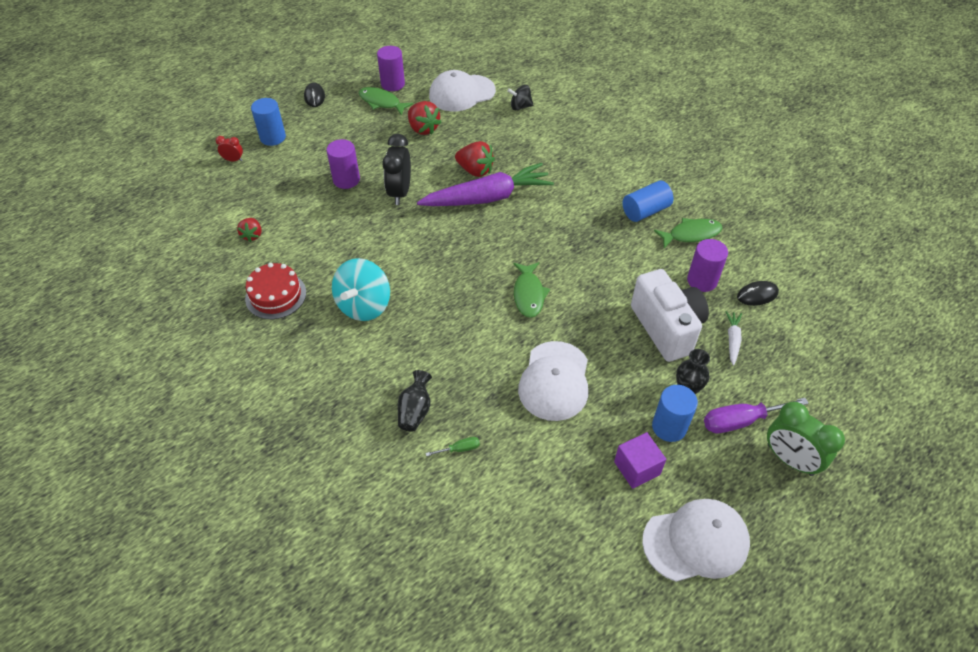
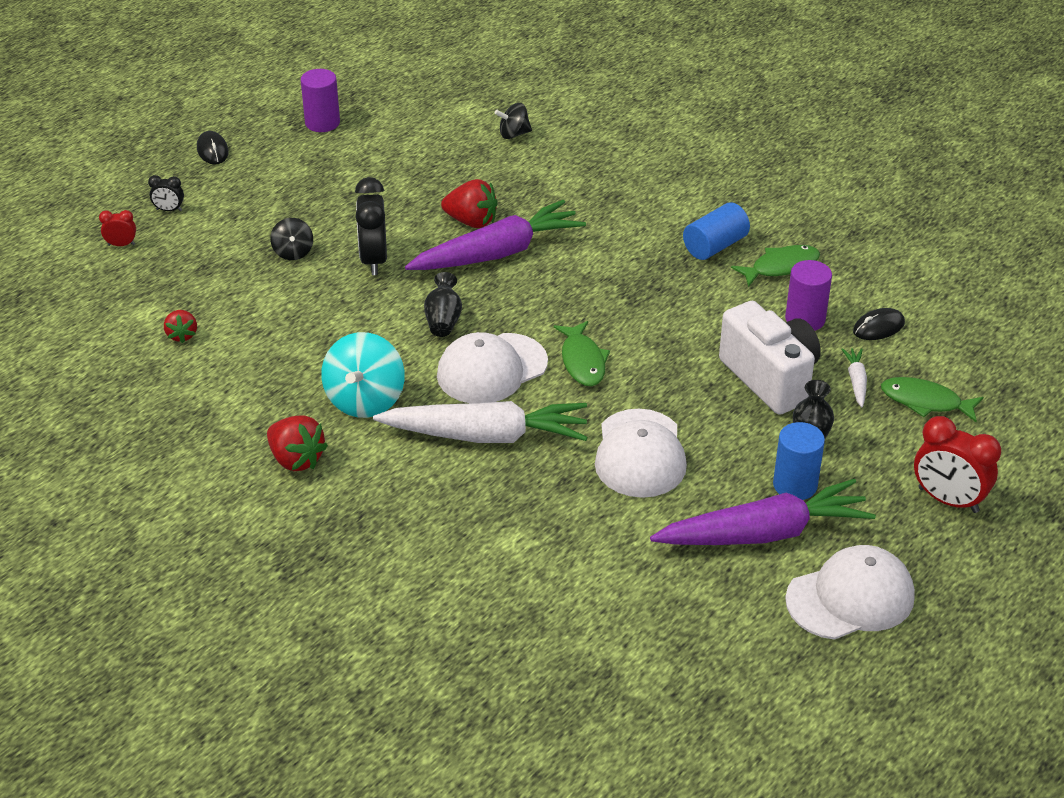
camera: 10 degrees left, 10 degrees down
red cake [245,263,306,319] -> none
blue cylinder [251,98,286,146] -> black clock [148,175,184,211]
purple cylinder [326,139,360,189] -> black spinning top [270,218,313,260]
green fish [358,87,414,115] -> green fish moved to [881,377,983,422]
black vase [398,370,432,432] -> black vase moved to [424,272,462,337]
red strawberry [408,101,441,135] -> red strawberry moved to [267,415,328,471]
green screwdriver [426,437,480,456] -> none
white cap [429,70,496,112] -> white cap moved to [437,332,548,403]
purple cube [614,432,666,489] -> purple carrot [650,479,876,545]
purple screwdriver [704,398,809,433] -> none
green clock [767,402,845,476] -> red clock [914,416,1001,513]
none -> white carrot [373,401,588,443]

